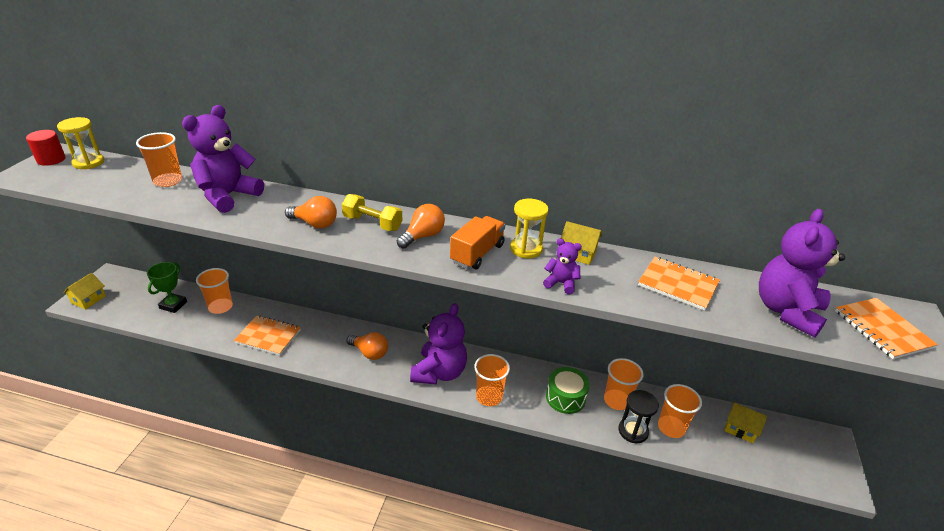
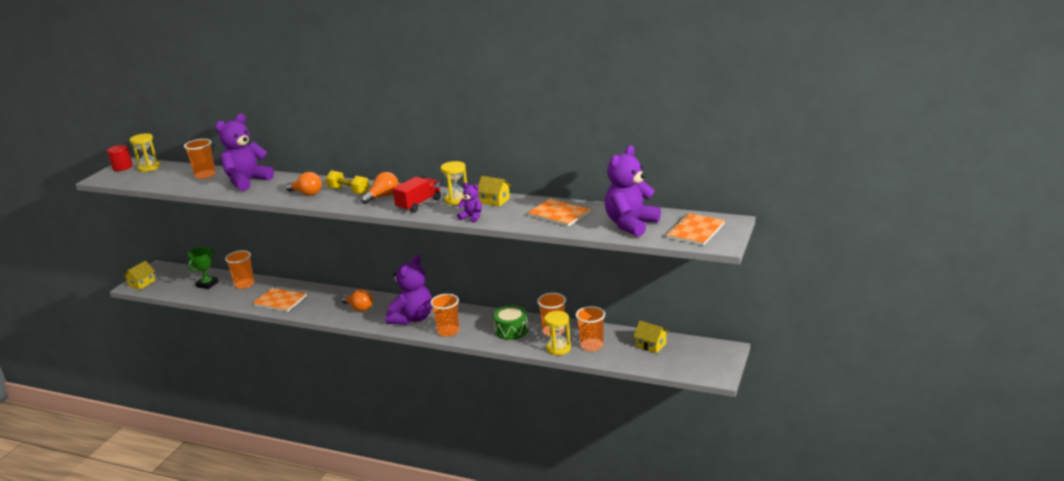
camera: 10 degrees right, 10 degrees down
orange truck [450,216,505,269] -> red truck [393,177,441,213]
black hourglass [618,390,659,443] -> yellow hourglass [544,311,571,355]
orange notebook [835,298,938,359] -> orange notebook turned 45 degrees clockwise [666,213,725,246]

